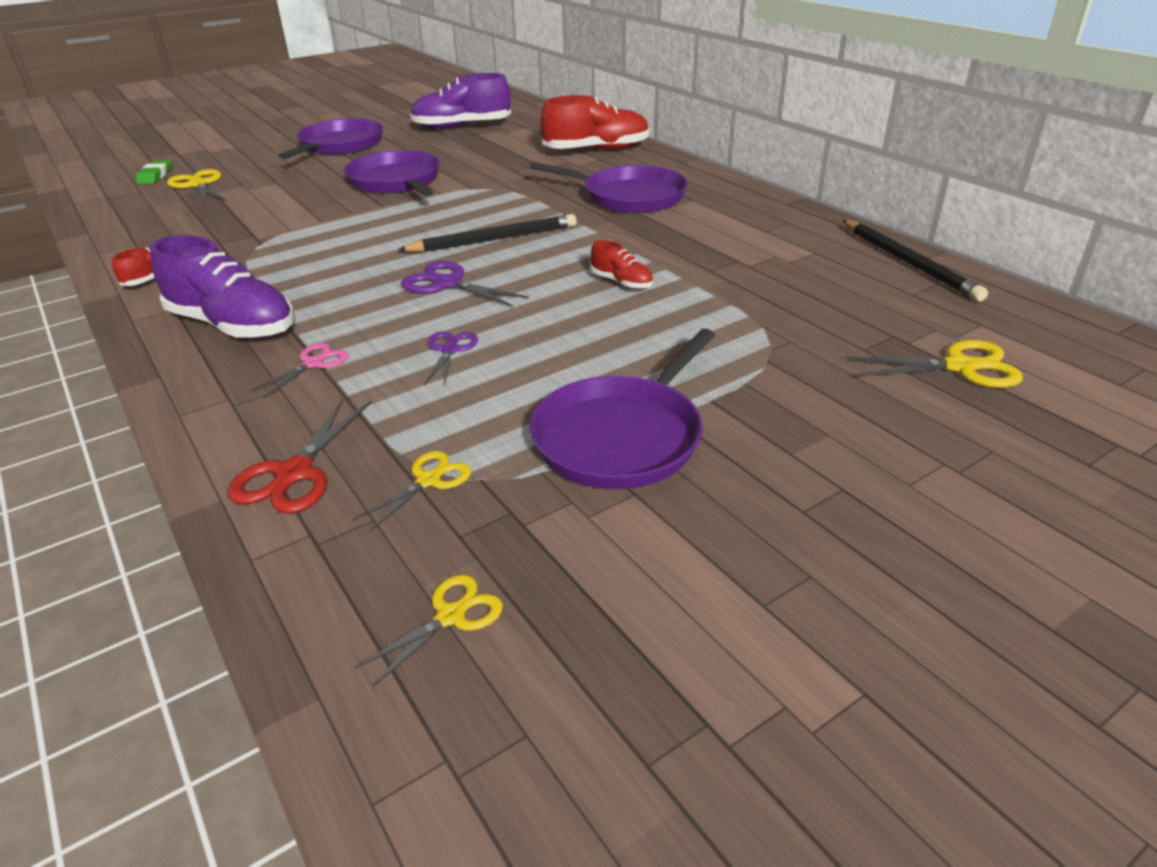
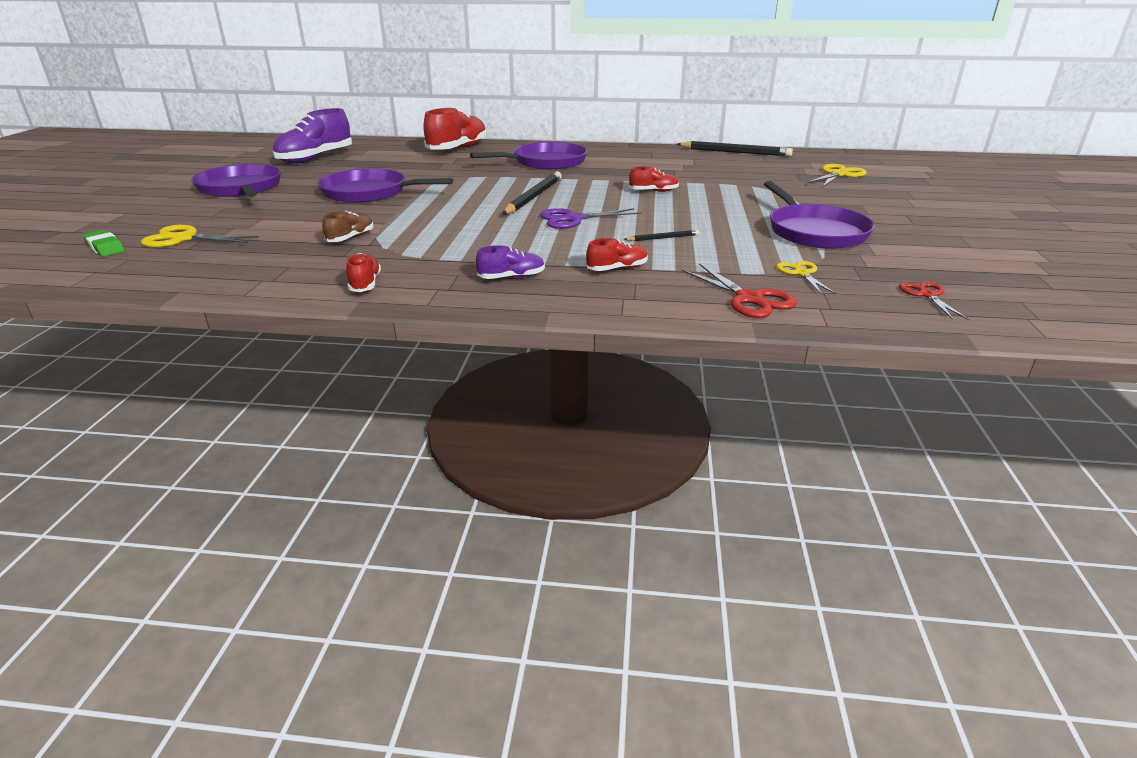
camera: 50 degrees left, 5 degrees down
purple shoe [150,235,295,339] -> purple shoe [476,245,545,279], size x0.48
pink scissors [249,343,349,398] -> red shoe [586,238,648,271]
yellow scissors [355,574,503,687] -> red scissors [899,281,969,320]
purple scissors [425,332,478,387] -> black pencil [624,230,699,241]
none -> brown shoe [322,211,373,242]

